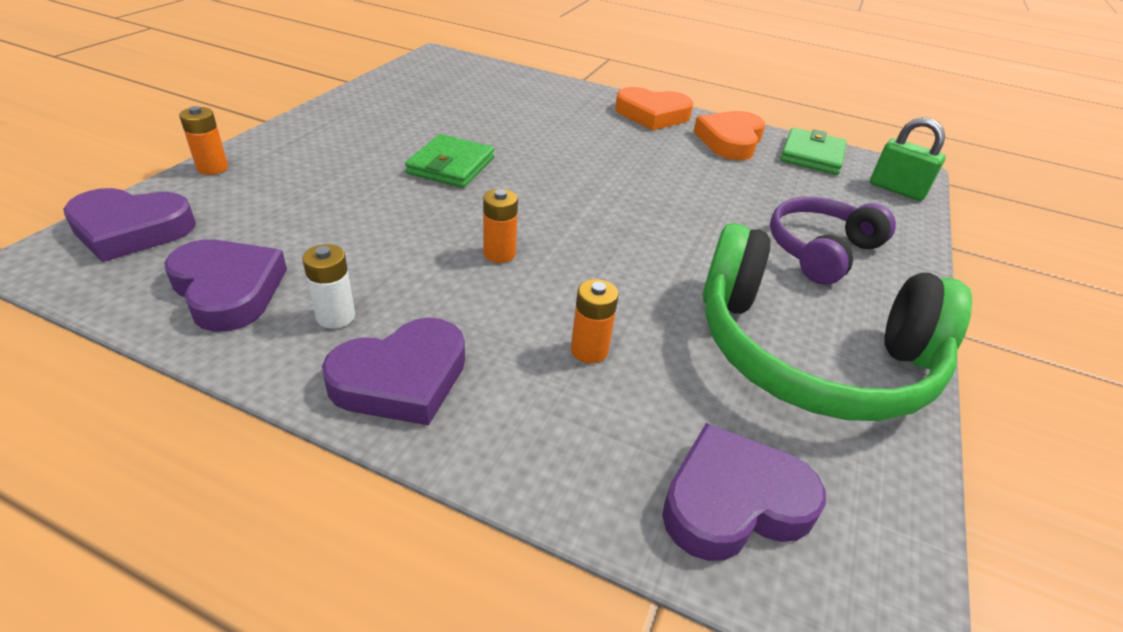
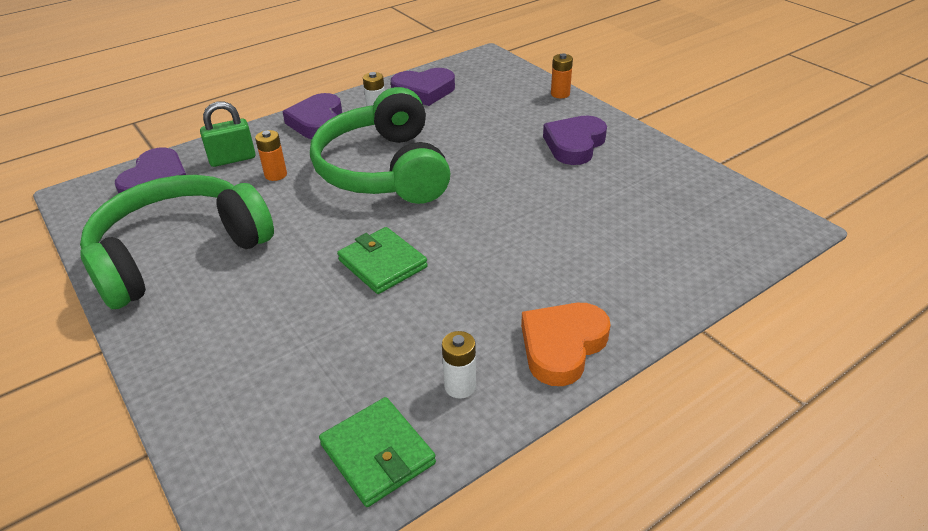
camera: 125 degrees right, 0 degrees up
purple heart [63,188,196,262] -> purple heart moved to [543,115,607,165]
green wallet [405,134,494,188] -> green wallet moved to [337,227,428,294]
orange battery [483,189,518,263] -> green headphones [310,87,451,204]
orange heart [693,111,765,160] -> white battery [442,331,476,399]
purple headphones [770,197,896,285] -> none
green padlock [870,117,946,201] -> green padlock moved to [200,101,256,167]

